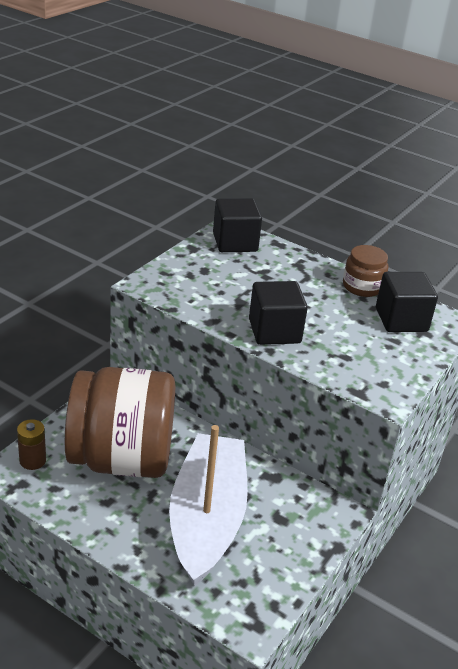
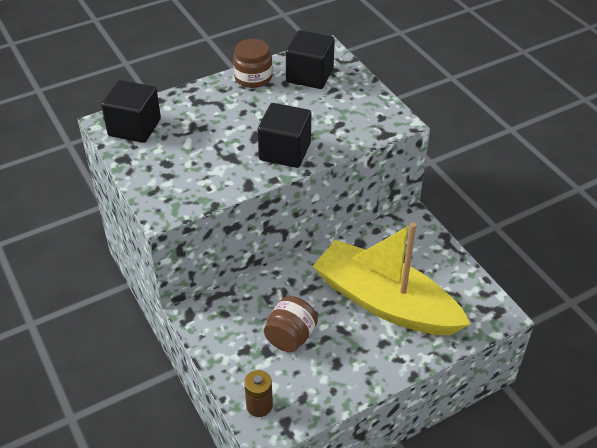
camera: 60 degrees left, 10 degrees up
brown jar [65,367,175,478] -> brown jar [264,296,318,352], size x0.44
white boat [169,425,248,587] -> yellow boat [313,222,471,335]

